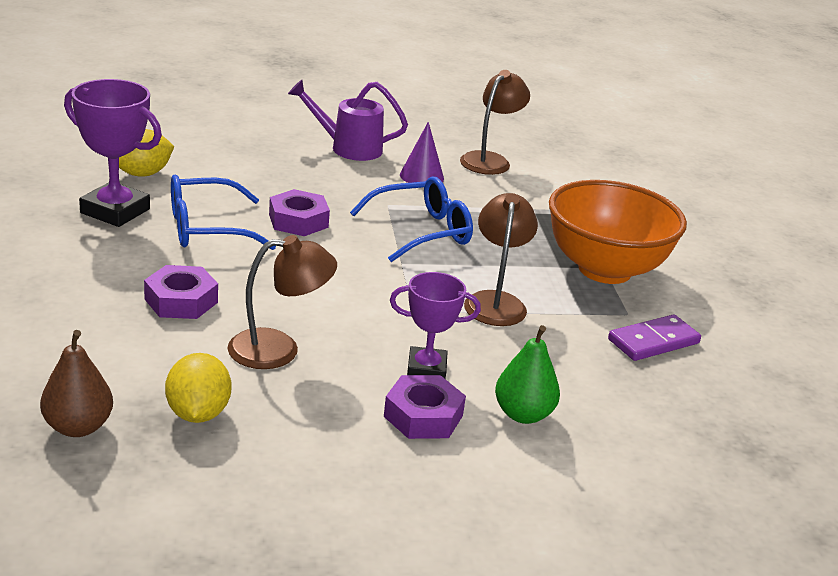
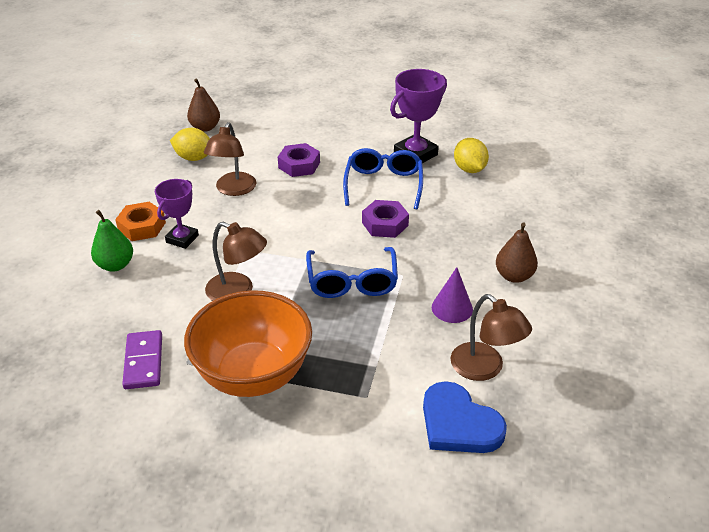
camera: 115 degrees right, 10 degrees up
purple watering can [288,80,408,161] -> brown pear [496,222,538,283]
purple nut [384,375,466,439] -> orange nut [115,202,166,241]
none -> blue heart [423,381,507,453]

